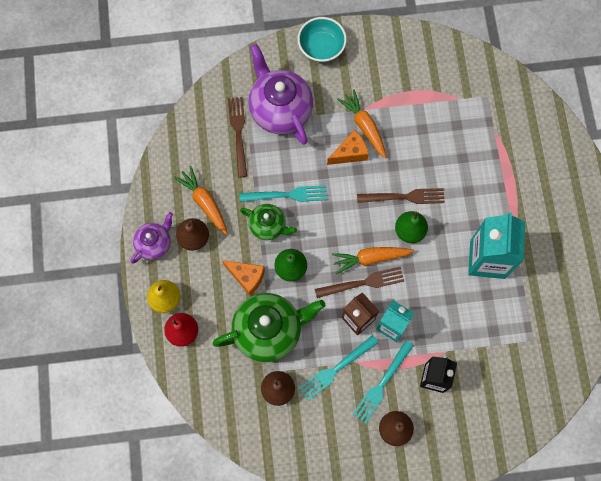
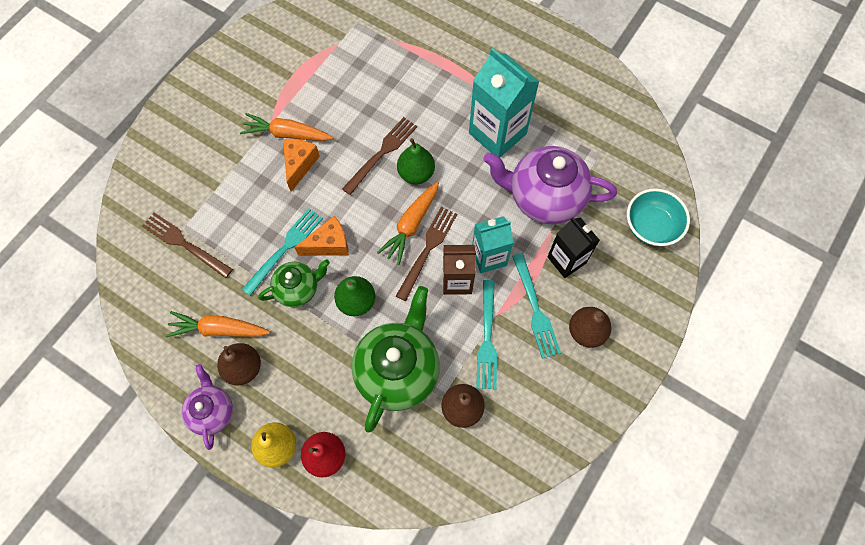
camera: 50 degrees left, 5 degrees down
orange cheese [222,260,265,296] -> orange cheese moved to [294,216,349,256]
purple teapot [248,44,313,145] -> purple teapot moved to [483,146,617,225]
turquoise bowl [298,17,347,62] -> turquoise bowl moved to [627,188,690,246]

